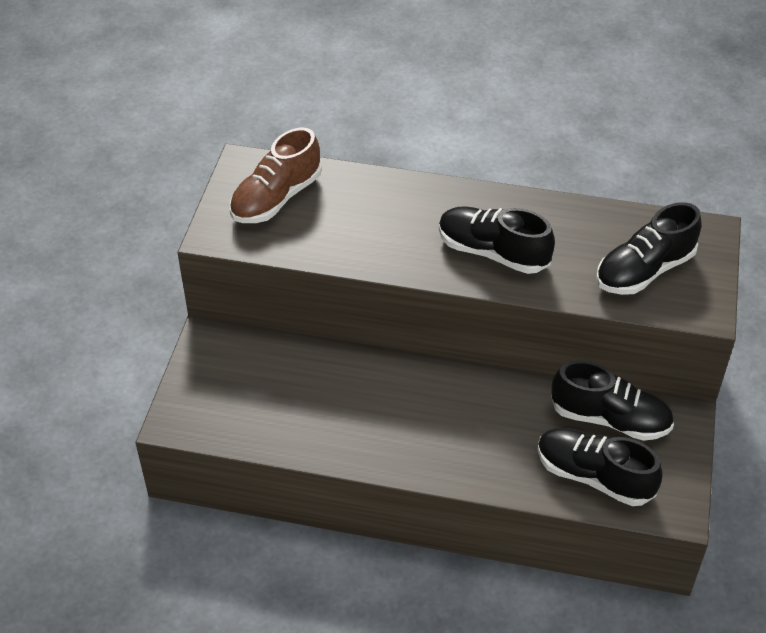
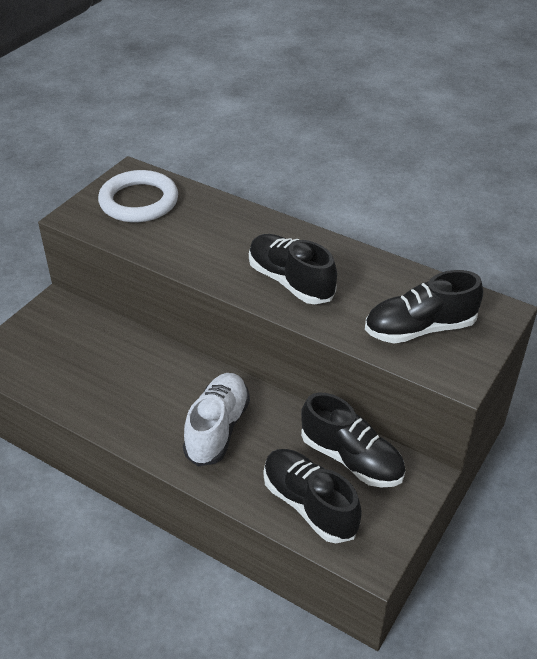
camera: 20 degrees right, 5 degrees down
brown shoe [230,128,321,223] -> white ring [98,170,178,222]
none -> white shoe [183,373,250,467]

